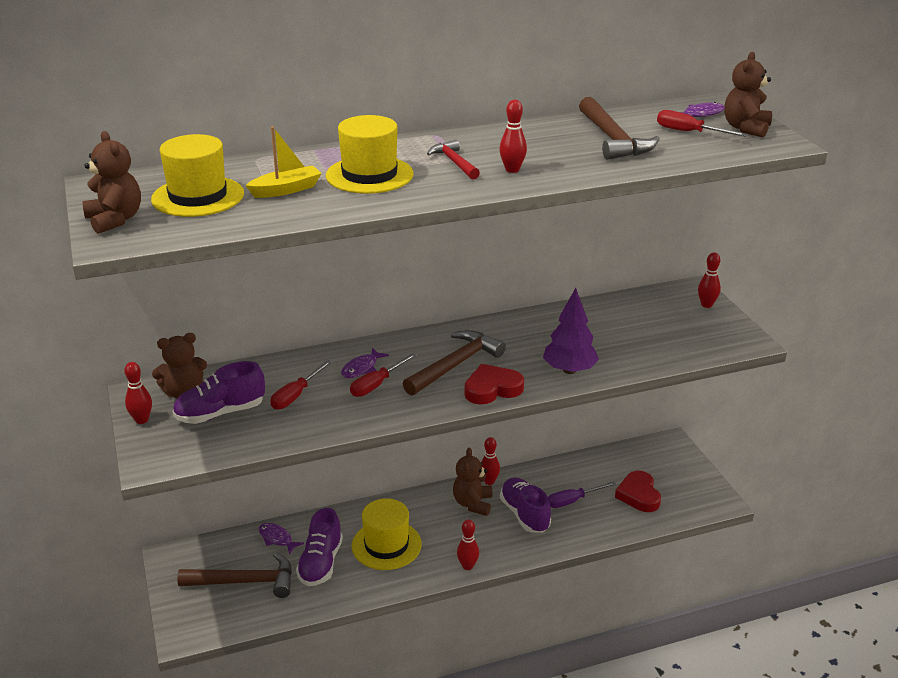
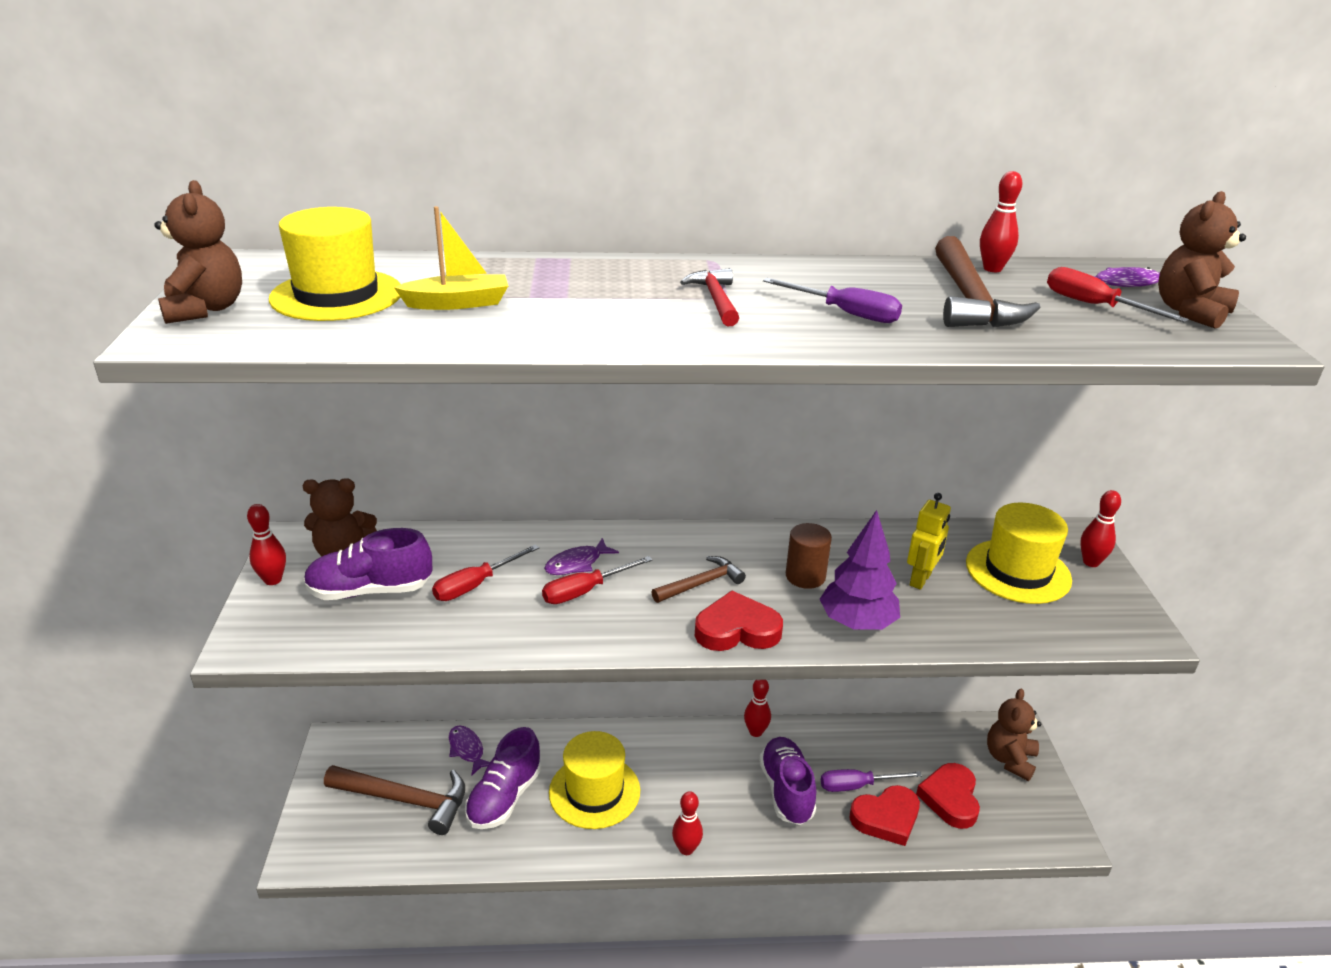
camera: 15 degrees right, 0 degrees up
yellow hat [326,115,414,194] -> yellow hat moved to [966,503,1072,604]
brown hammer [403,330,506,396] -> brown hammer [651,556,746,603], size x0.58
brown teddy bear [453,448,493,516] -> brown teddy bear moved to [987,689,1041,781]
red bowling pin [499,100,527,173] -> red bowling pin moved to [980,171,1022,272]
none -> purple screwdriver [763,278,902,323]
none -> brown cylinder [786,523,832,589]
none -> red heart [849,785,920,846]
none -> yellow robot [907,493,951,590]

